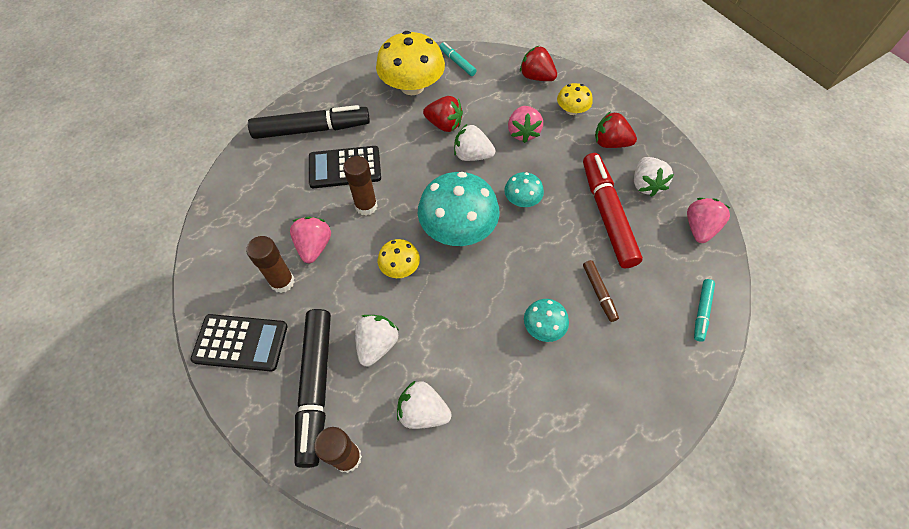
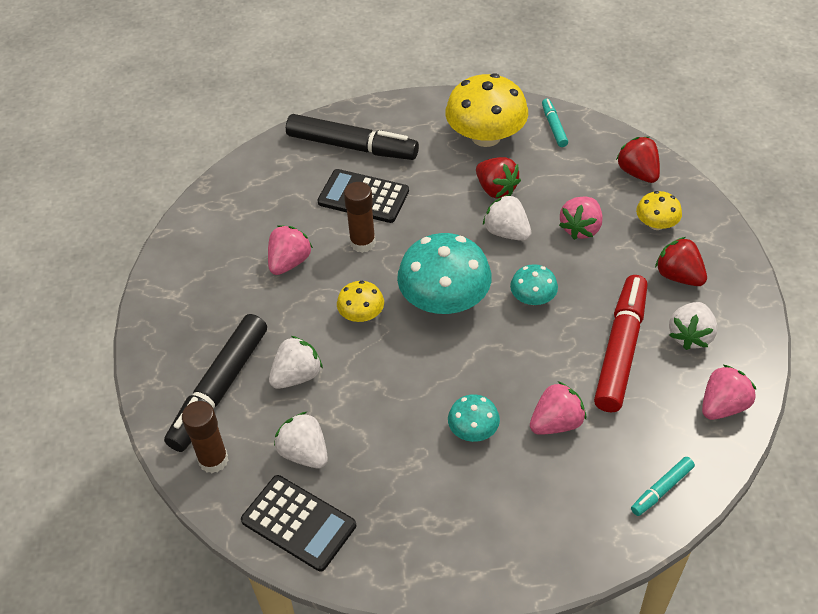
camera: 30 degrees right, 10 degrees down
black calculator [190,314,288,371] -> black calculator moved to [241,475,356,572]
brown glue stick [246,236,294,293] -> none
brown marker [583,260,619,322] -> pink strawberry [530,381,586,435]

